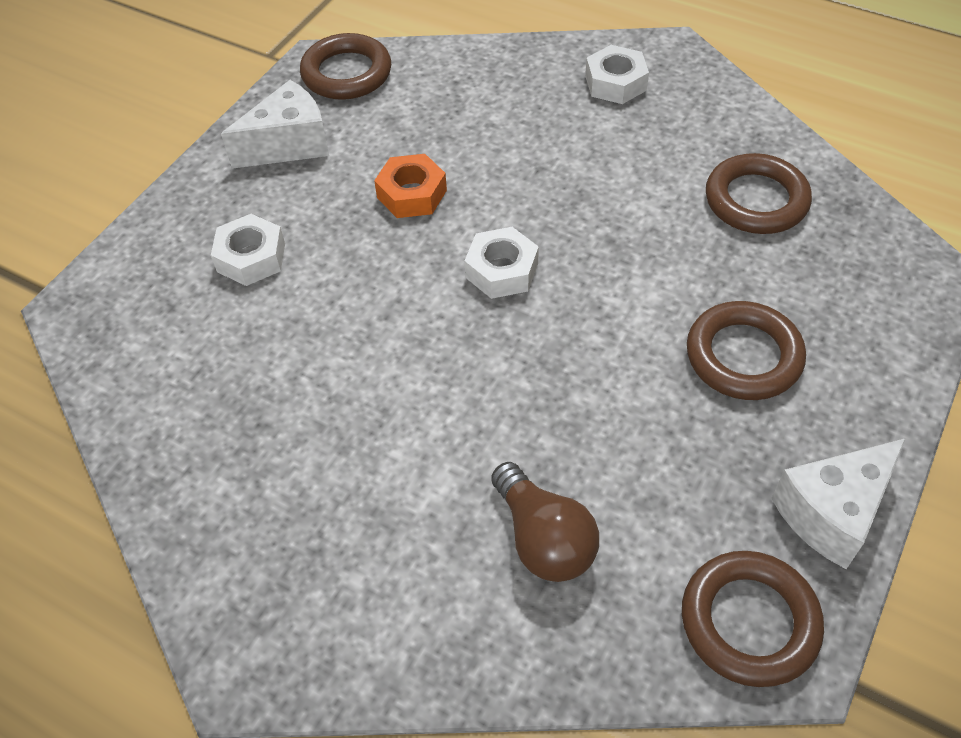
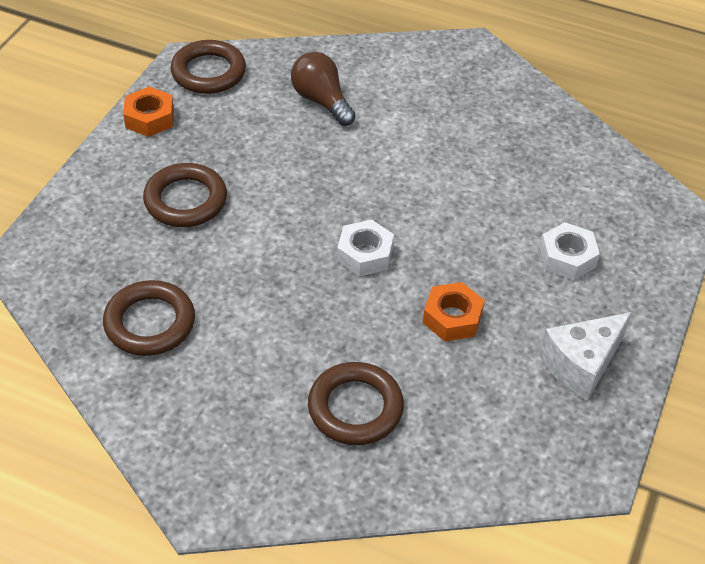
camera: 170 degrees right, 5 degrees down
brown ring [300,33,391,100] -> brown ring moved to [308,362,404,445]
white nut [585,45,649,104] -> none
white cheese [771,438,906,569] -> orange nut [123,87,174,137]

